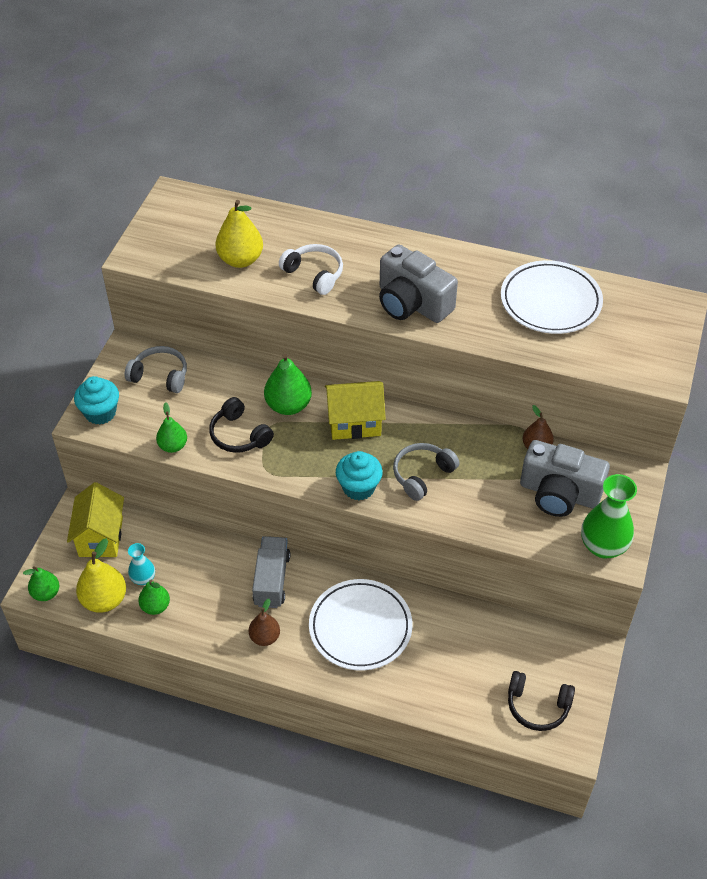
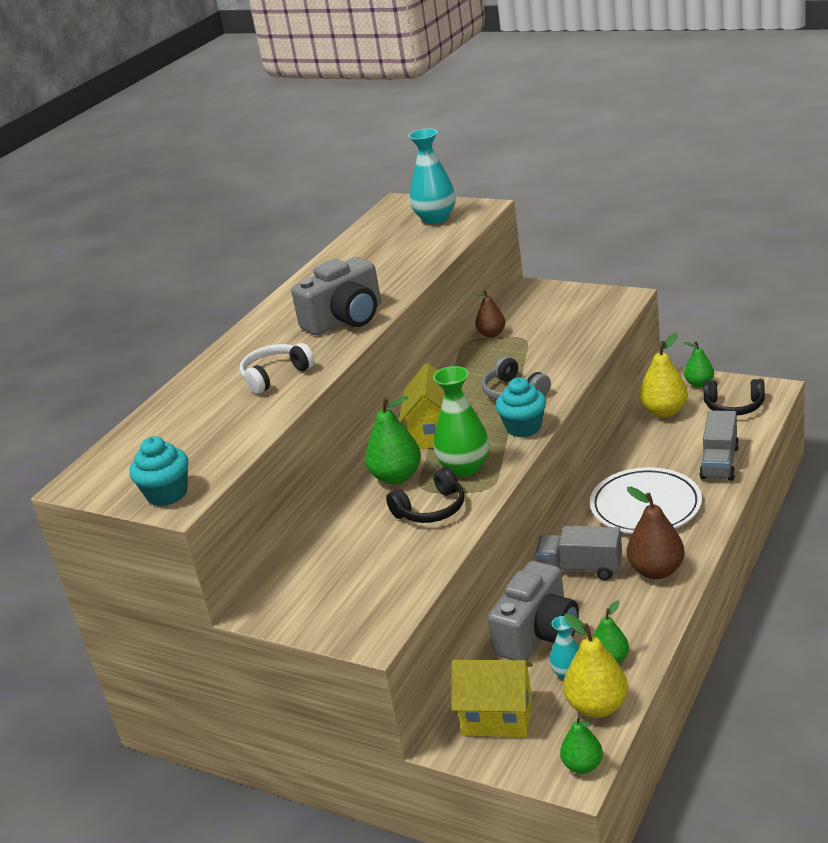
camera: 75 degrees left, 20 degrees down
turquoise cupcake [74,376,119,425] -> turquoise cupcake moved to [129,436,188,506]
grey headphones [125,346,187,393] -> none
green pear [156,402,187,453] -> green pear moved to [684,341,714,387]
yellow pear [215,200,263,268] -> yellow pear moved to [639,333,688,418]
brown pear [249,599,280,646] -> brown pear [627,487,685,579], size x1.58
white plate [501,260,603,334] -> none
black headphones [508,671,575,731] -> black headphones turned 75 degrees clockwise [704,379,765,415]
grey camera [520,440,610,517] -> grey camera moved to [488,561,579,661]
green vase [581,474,637,558] -> green vase moved to [433,366,489,477]
none -> turquoise vase [409,128,456,224]
none -> grey truck [699,410,739,481]

